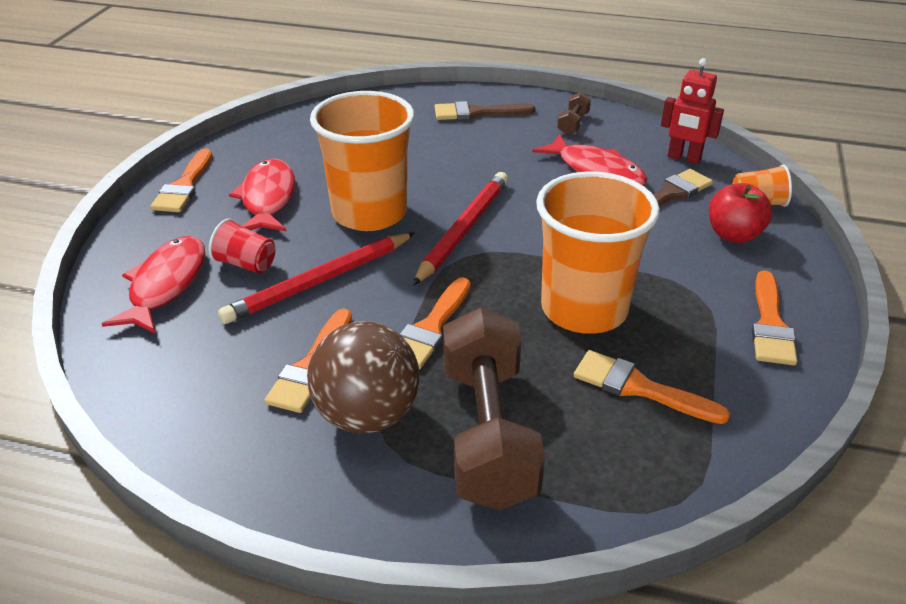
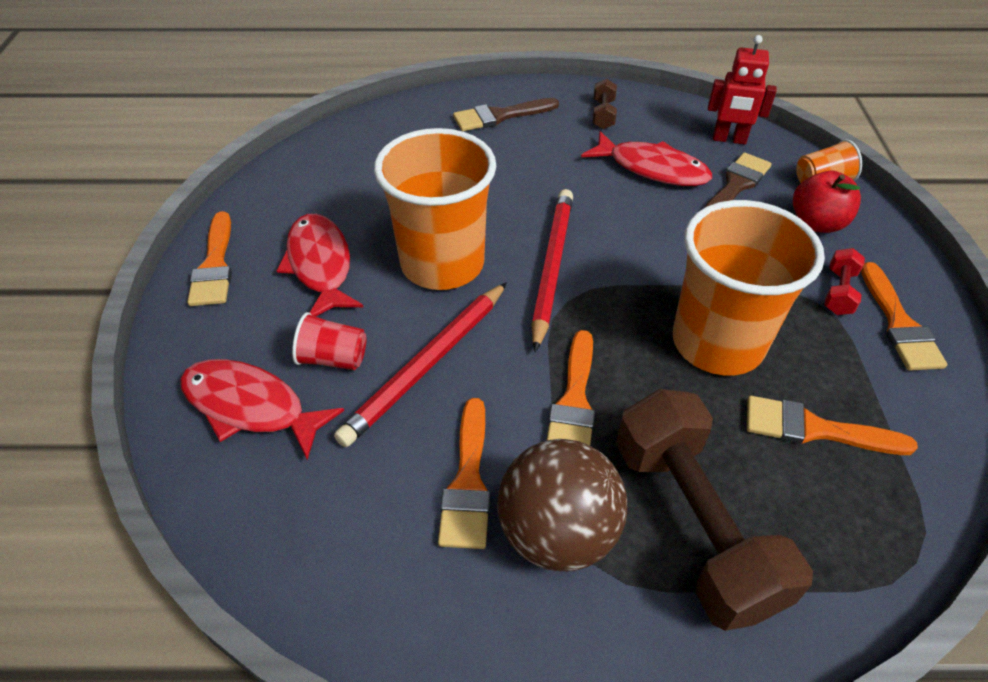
camera: 15 degrees left, 10 degrees up
red fish [102,236,205,333] -> red fish turned 60 degrees counterclockwise [180,359,344,460]
none -> red dumbbell [824,248,865,315]

